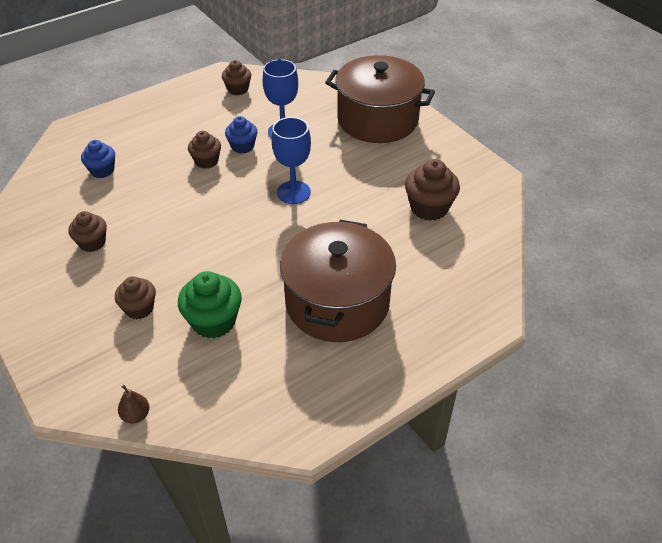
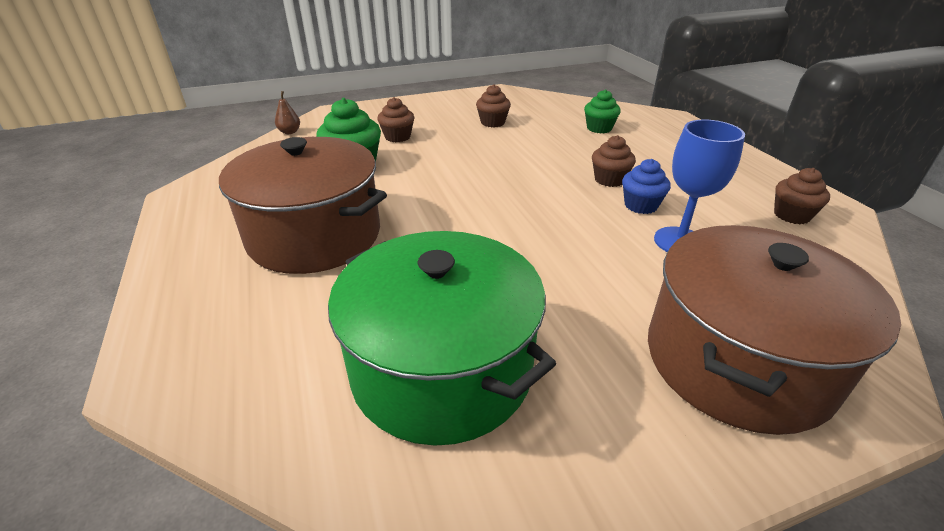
camera: 105 degrees right, 10 degrees down
blue cupcake [81,140,115,178] -> green cupcake [584,89,621,133]
blue goblet [272,117,311,204] -> none
brown cupcake [405,159,460,221] -> green pot [328,231,556,446]

